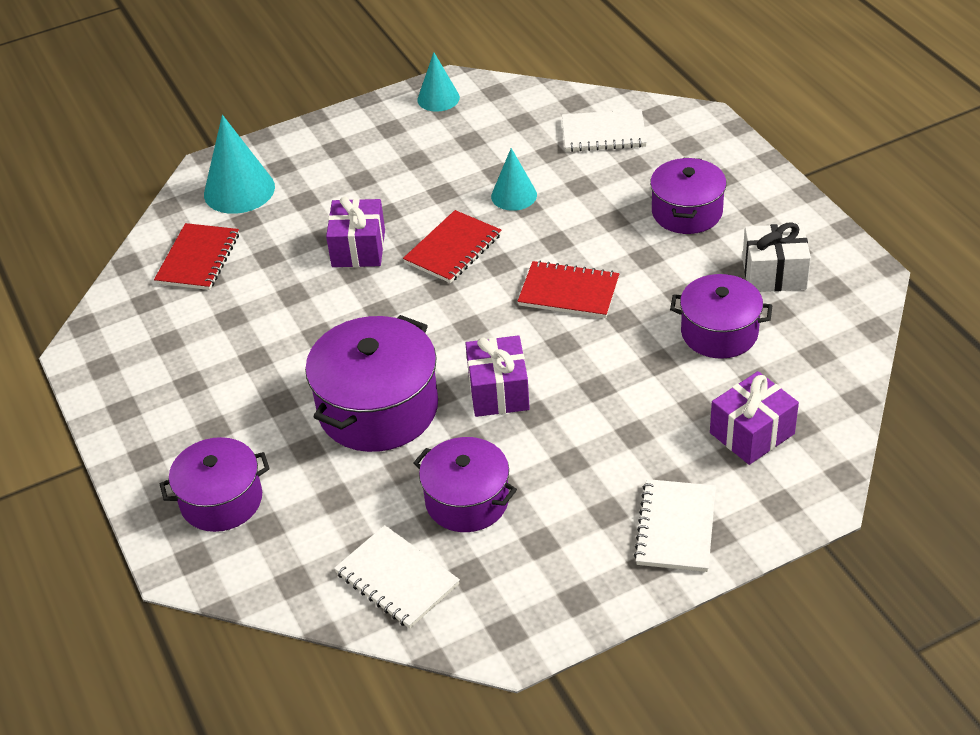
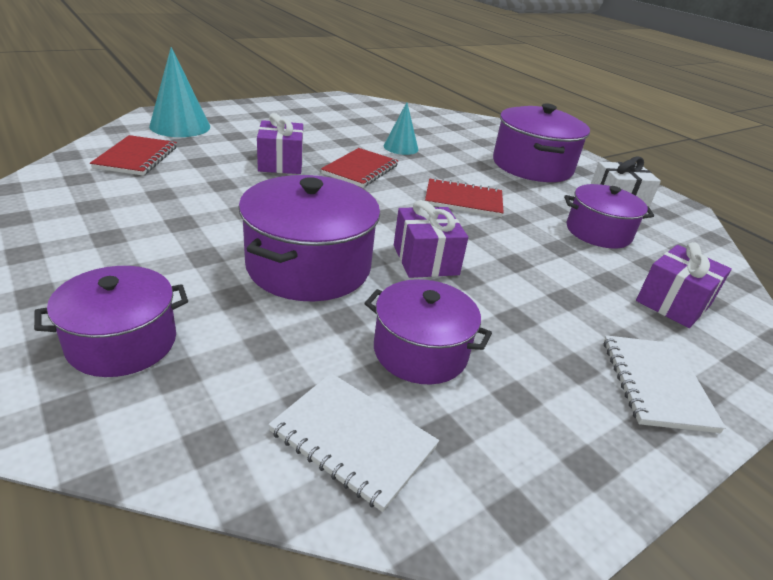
camera: 15 degrees left, 10 degrees down
turquoise cone [417,52,460,112] -> none
white notebook [562,109,647,152] -> none
purple pot [650,158,727,234] -> purple pot [493,103,590,182], size x1.53

